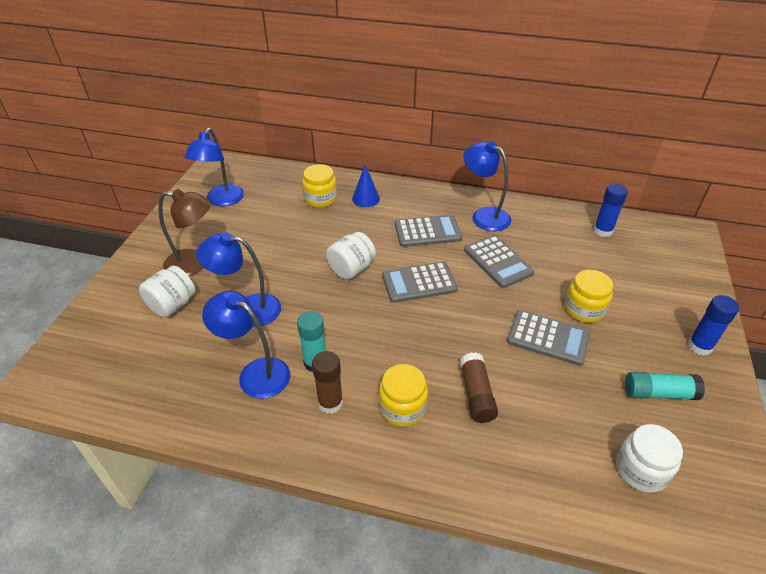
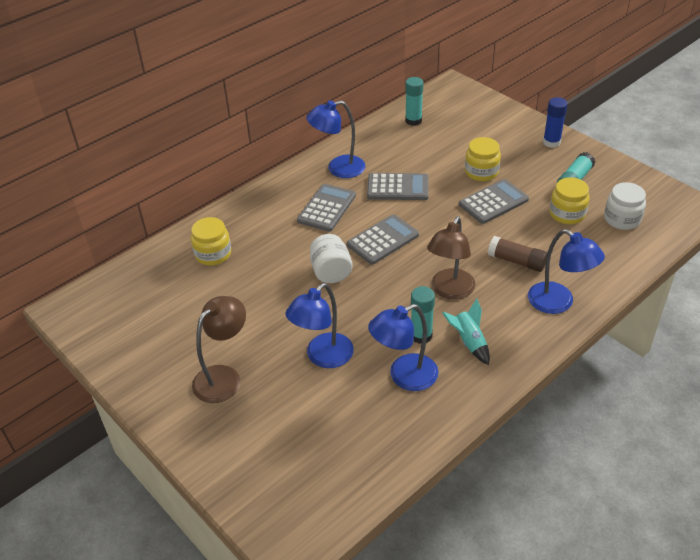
camera: 55 degrees left, 0 degrees up
white jar [139,266,195,318] -> none
blue lamp [185,128,244,207] -> blue lamp moved to [528,229,605,314]
brown glue stick [312,351,343,414] -> turquoise rocket [442,298,490,365]
blue cone [352,165,380,207] -> none
yellow jar [379,364,428,427] -> yellow jar moved to [550,177,590,224]
grey calculator [382,261,458,303] -> grey calculator turned 150 degrees counterclockwise [347,214,419,265]
blue glue stick [593,183,628,237] -> turquoise glue stick [405,77,424,126]
none -> brown lamp [427,216,475,300]

